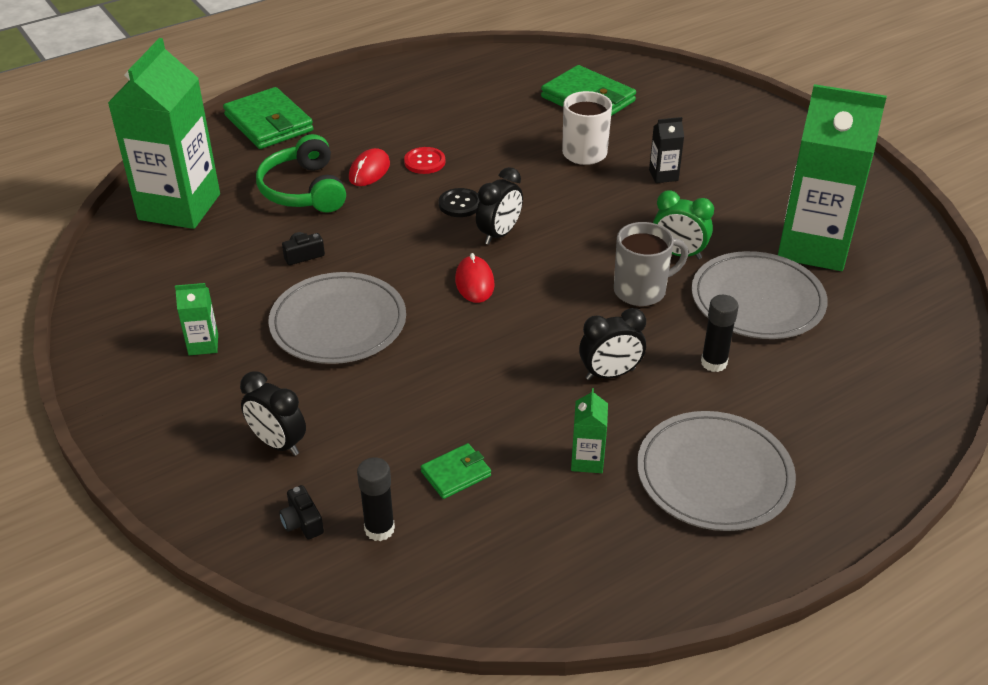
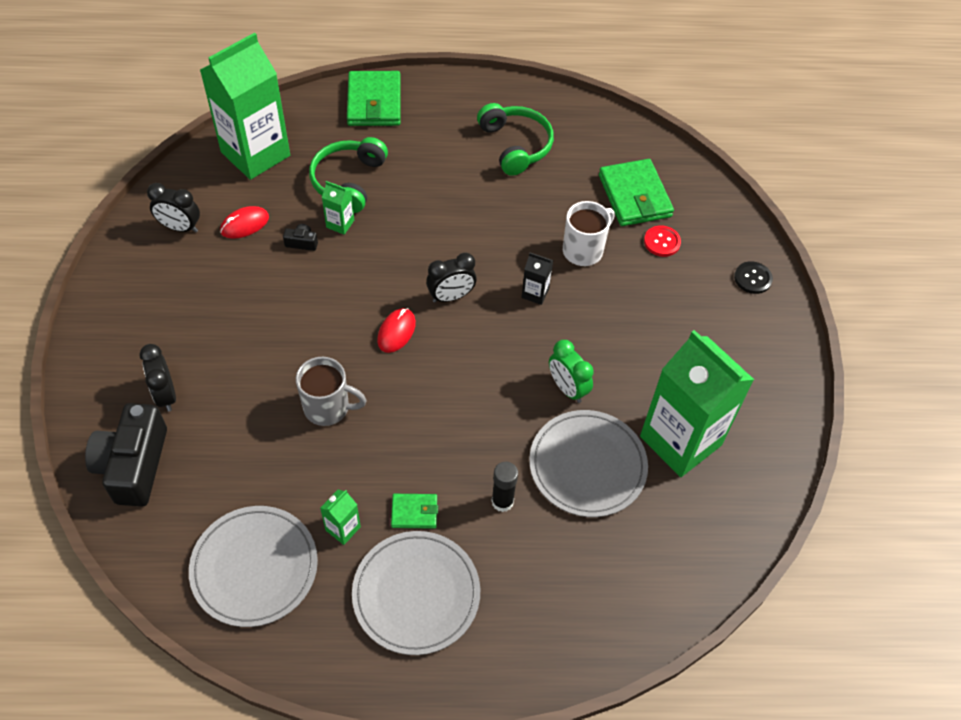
camera: 30 degrees right, 15 degrees up
green carton [175,283,218,355] -> green carton moved to [322,181,354,235]
grey plate [268,272,406,364] -> grey plate moved to [189,506,318,627]
black camera [279,485,324,539] -> black camera [85,403,167,507], size x2.48
red mouse [349,148,390,186] -> red mouse moved to [220,206,269,239]
black glue stick [357,457,395,541] -> none
red button [404,147,445,174] -> red button moved to [644,226,681,257]
green wallet [421,443,491,499] -> green wallet moved to [391,494,438,529]
black button [439,188,480,217] -> black button moved to [734,261,773,294]
black clock [579,308,646,380] -> black clock moved to [147,183,200,233]
grey mug [614,222,688,306] -> grey mug moved to [296,357,367,426]
black carton [649,117,684,183] -> black carton moved to [521,253,553,305]
none -> green headphones [477,103,554,176]

